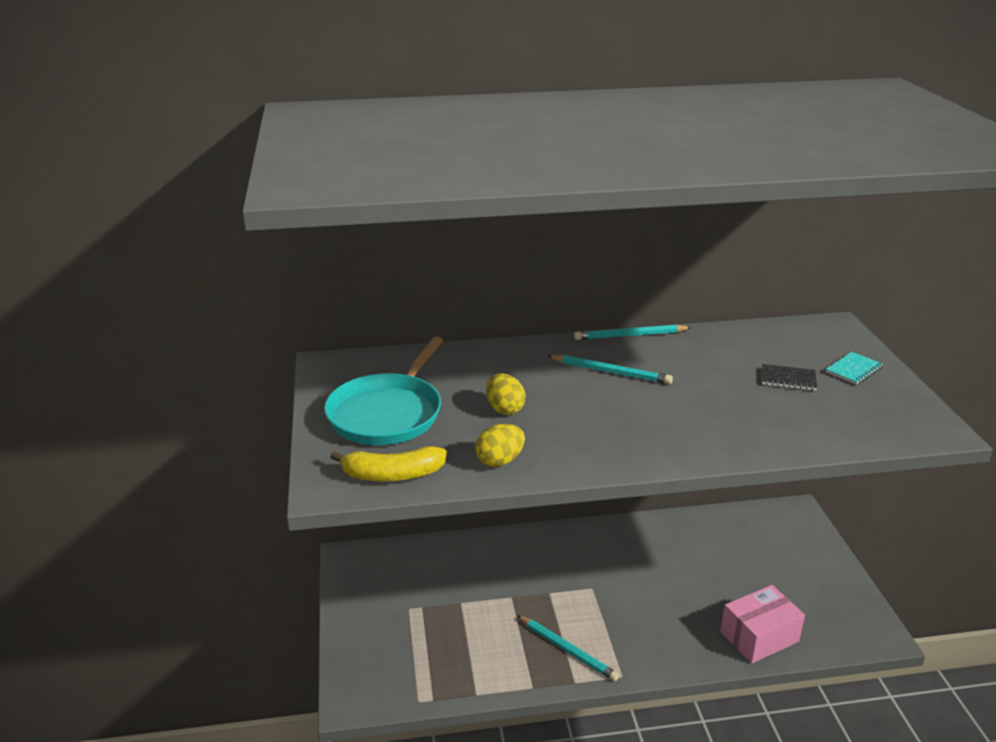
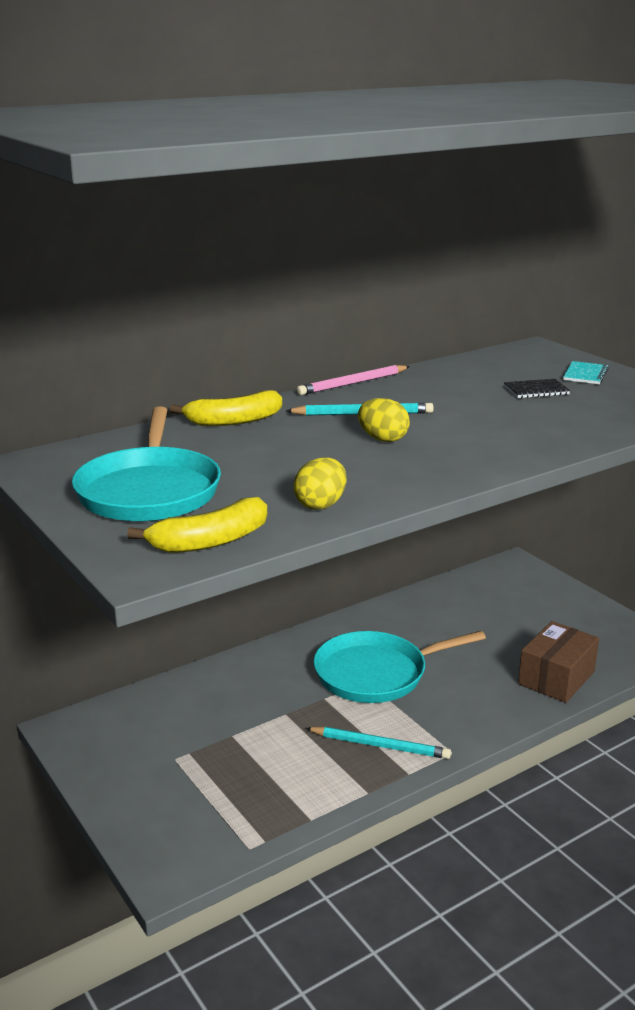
camera: 25 degrees left, 5 degrees down
yellow egg [486,373,526,415] -> yellow egg moved to [358,398,410,442]
turquoise pencil [574,325,692,340] -> pink pencil [296,365,410,395]
pink box [720,585,805,664] -> brown box [518,621,599,703]
none -> yellow banana [170,391,282,426]
none -> turquoise pan [314,631,486,703]

